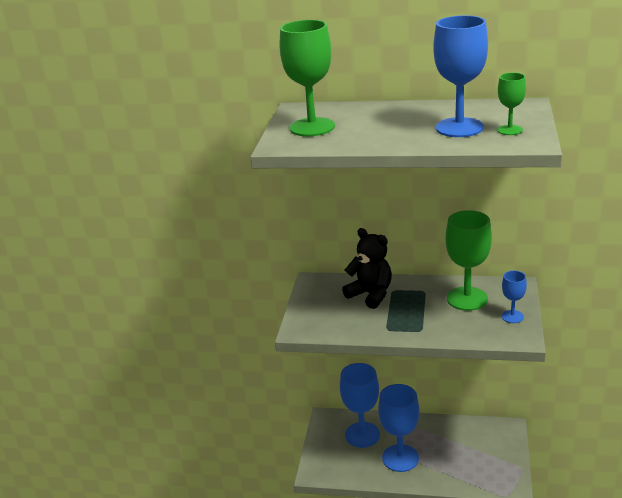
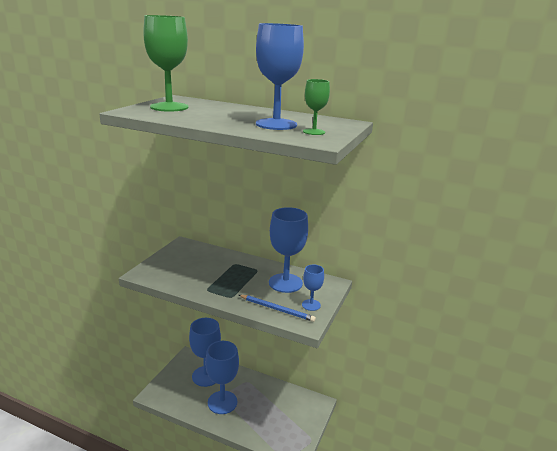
camera: 10 degrees right, 5 degrees down
black teddy bear [342,228,392,309] -> none
green goblet [445,210,492,311] -> blue goblet [269,207,308,293]
none -> blue pencil [239,295,316,322]

